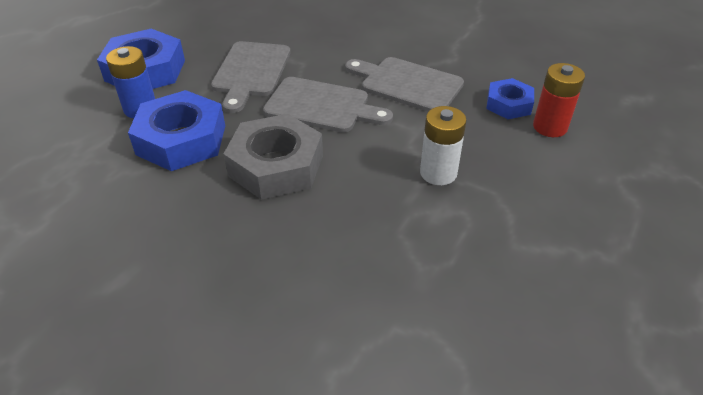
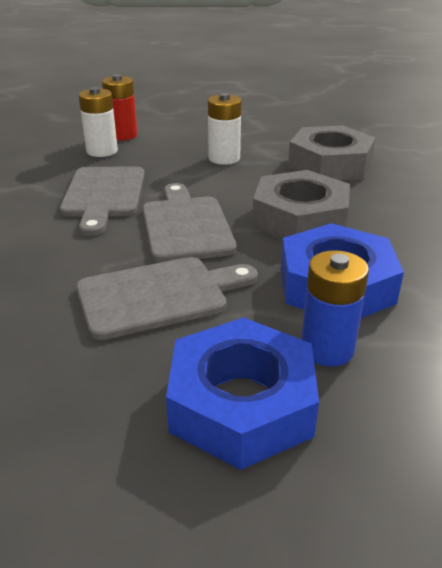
camera: 120 degrees left, 10 degrees down
blue nut [486,78,534,119] -> white battery [79,87,118,157]
none -> grey nut [288,125,375,180]

